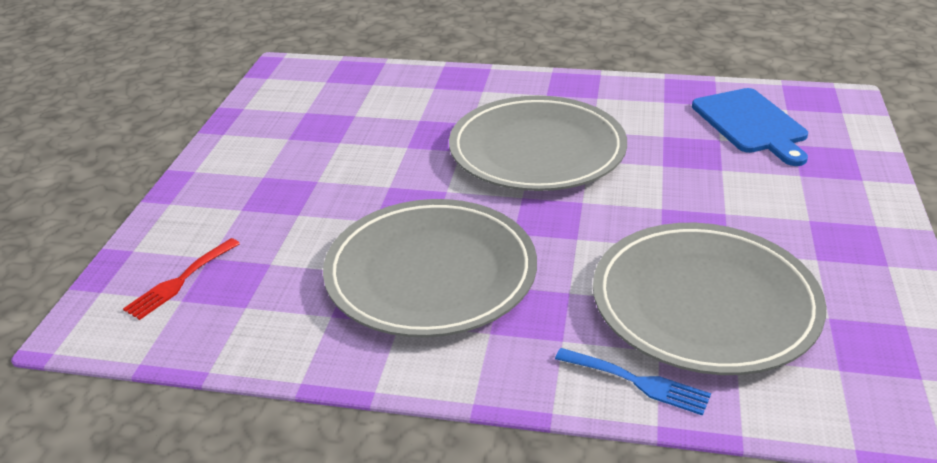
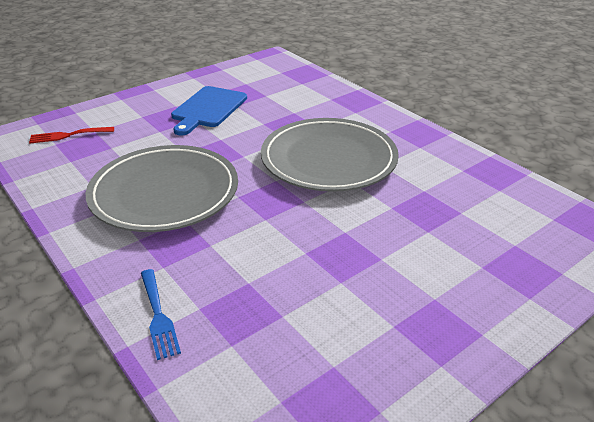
camera: 40 degrees right, 0 degrees up
grey plate [593,223,826,375] -> none
blue cutting board [692,88,808,166] -> blue cutting board moved to [171,86,247,136]

